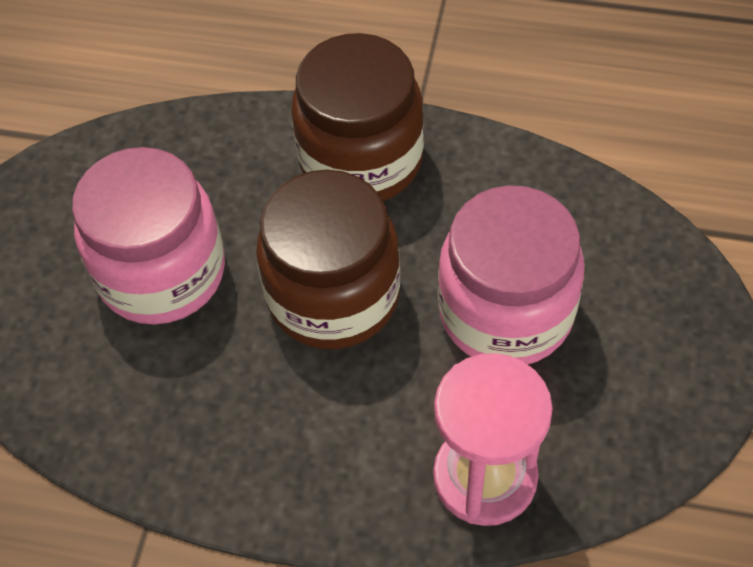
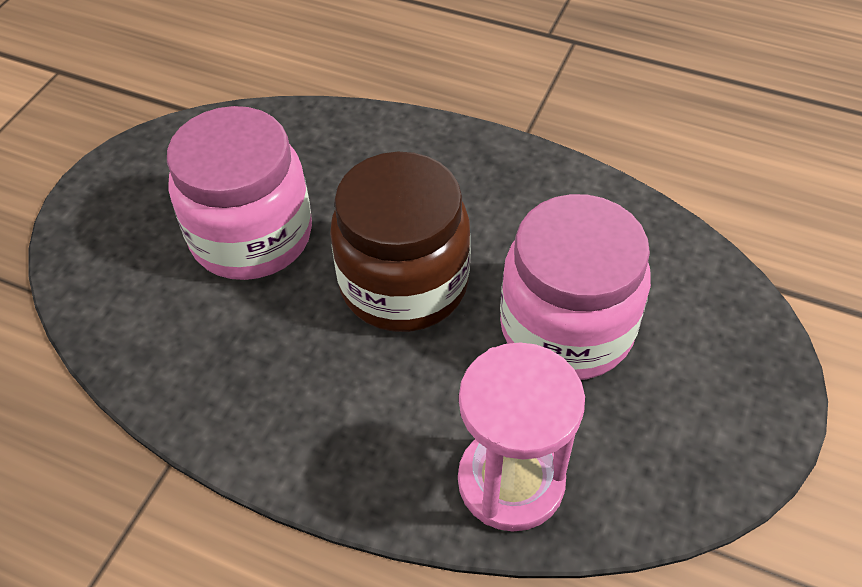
camera: 10 degrees right, 5 degrees down
brown jar [291,33,424,201] -> none

